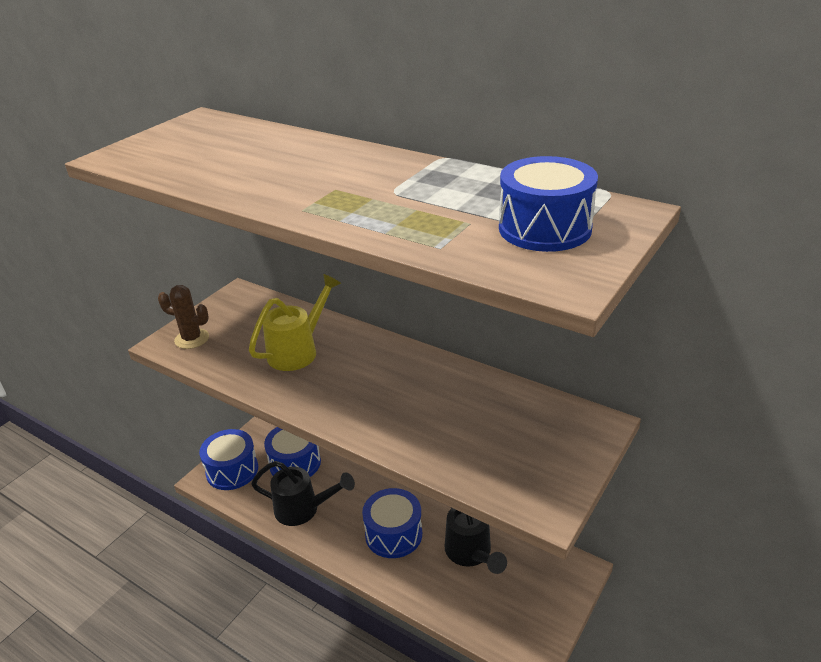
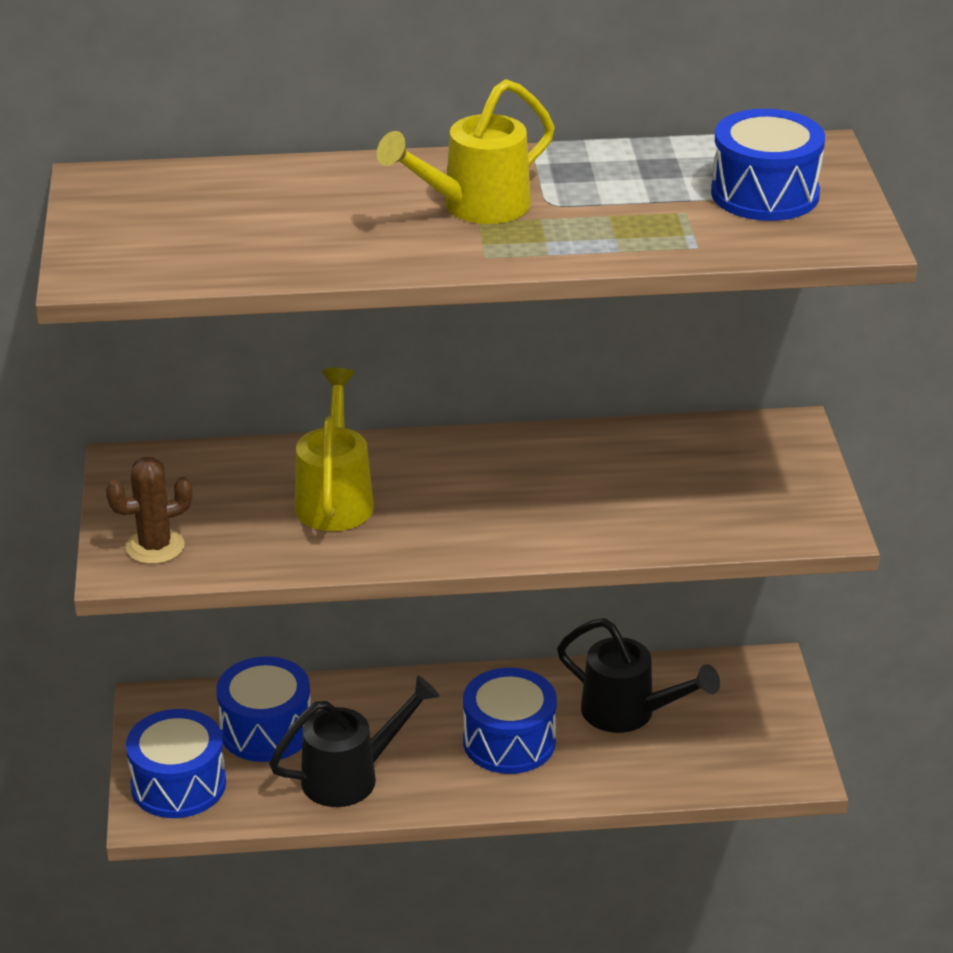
camera: 40 degrees left, 0 degrees up
none -> yellow watering can [377,79,555,224]

